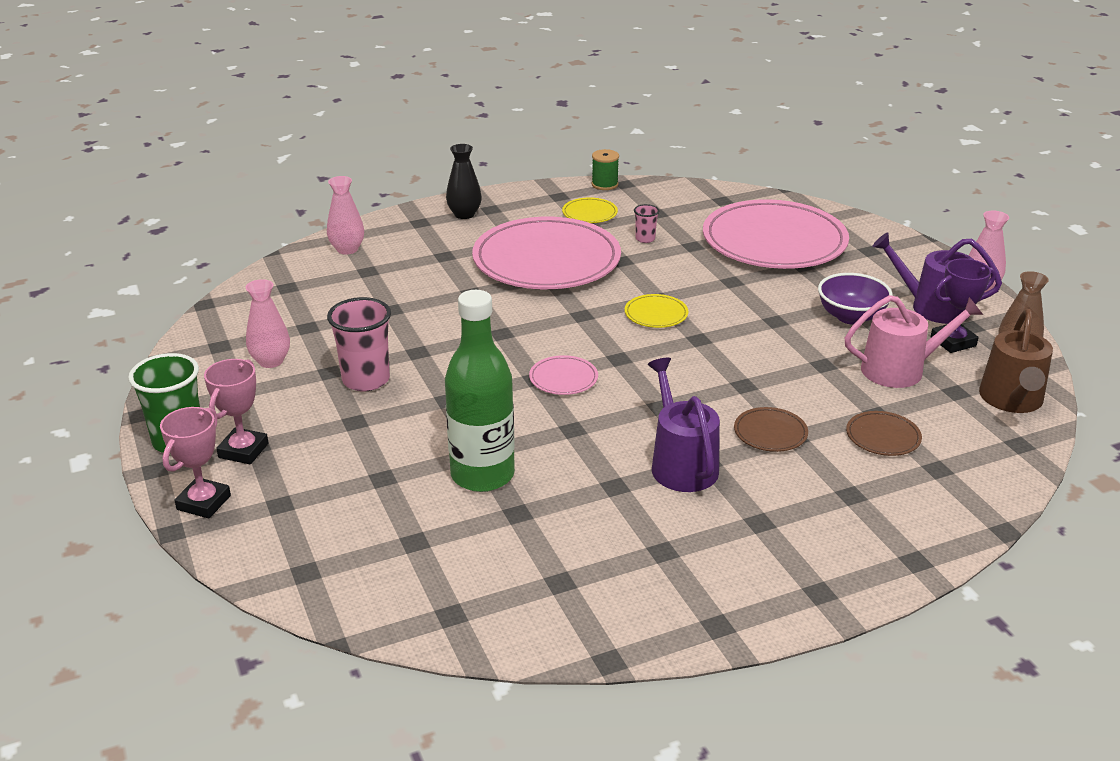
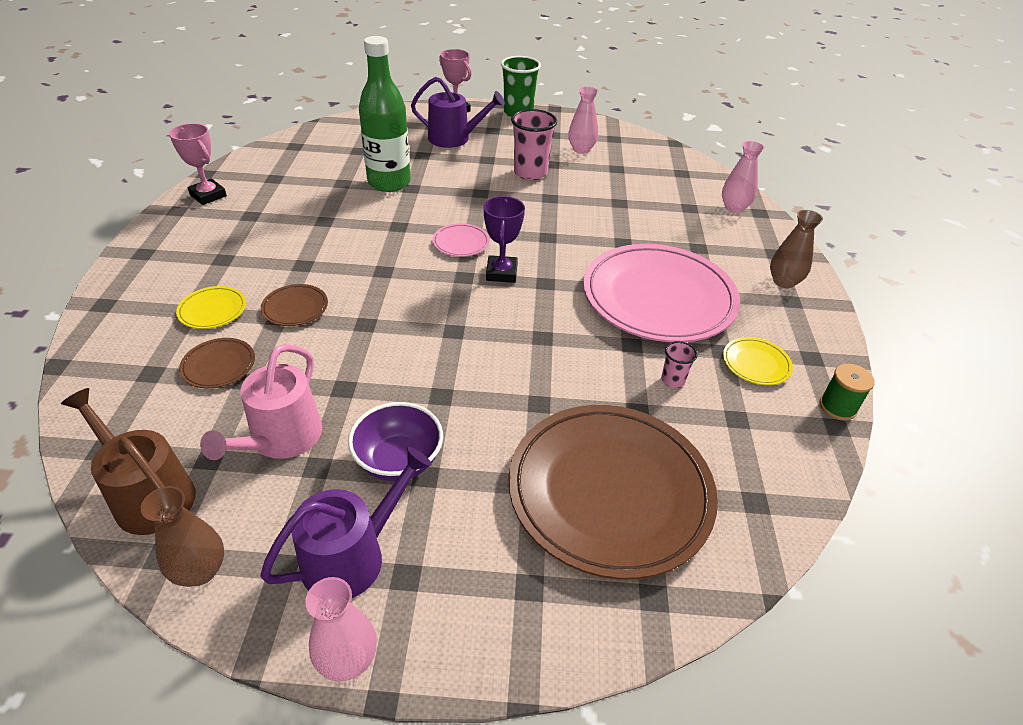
camera: 115 degrees right, 10 degrees up
pink trophy [204,359,268,464] -> pink trophy moved to [169,123,227,205]
black vase [446,144,482,219] -> brown vase [770,210,823,288]
yellow plate [625,294,688,328] -> yellow plate moved to [176,286,246,329]
purple watering can [648,358,720,492] -> purple watering can moved to [411,77,505,148]
pink plate [703,199,849,269] -> brown plate [508,405,718,579]
purple trophy [931,258,996,353] -> purple trophy moved to [483,196,525,283]

